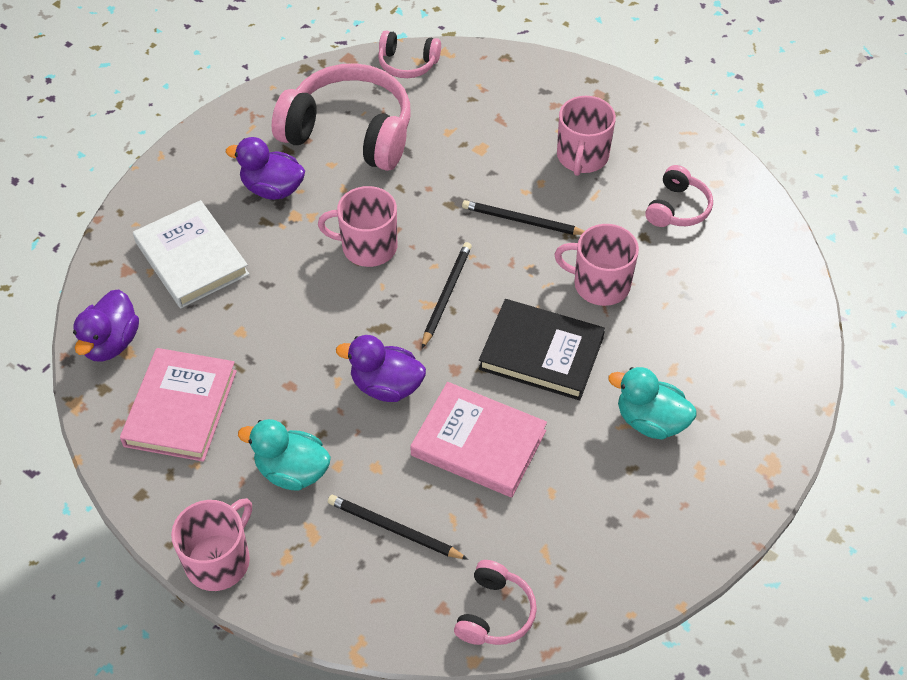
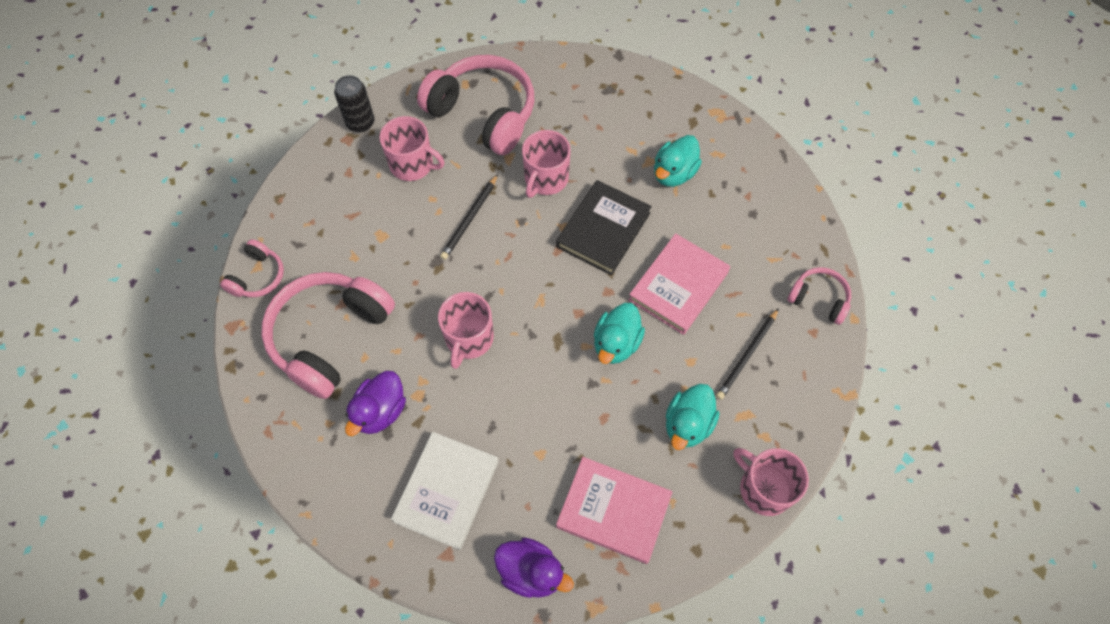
camera: 80 degrees left, 10 degrees up
white book [133,200,250,308] -> white book turned 45 degrees counterclockwise [391,432,499,550]
purple duck [336,335,426,402] -> turquoise duck [594,303,645,364]
black pencil [422,242,472,349] -> none
pink headphones [645,165,713,227] -> pink headphones [417,55,534,155], size x2.02
none -> black can [334,75,374,132]

